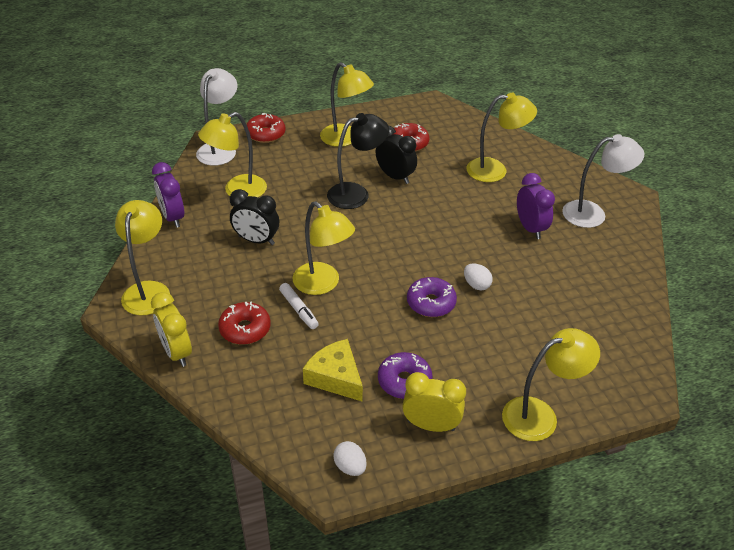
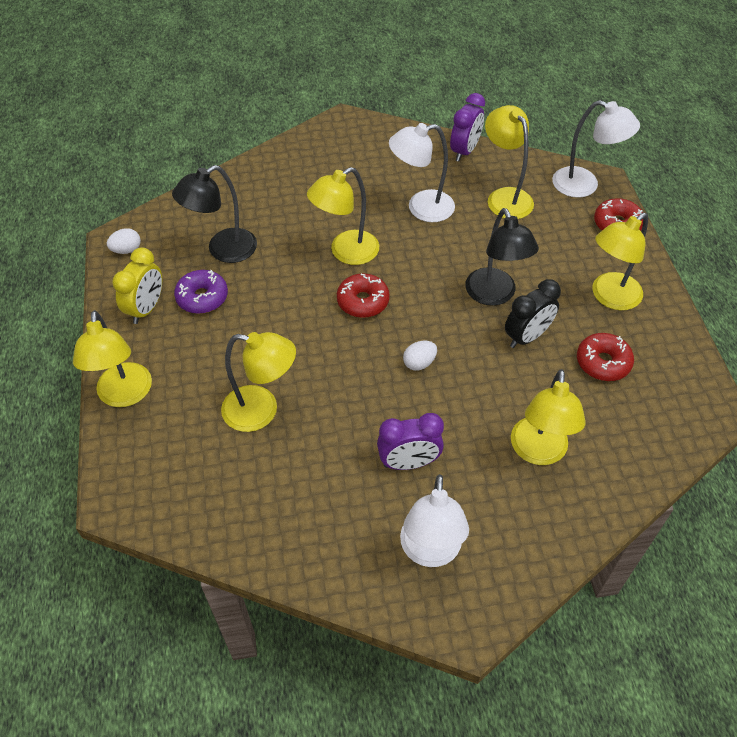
camera: 100 degrees right, 10 degrees up
yellow lamp [115,200,170,315] -> yellow lamp moved to [221,332,296,432]
yellow clock [151,292,192,367] -> none
purple clock [152,162,184,228] -> purple clock turned 135 degrees clockwise [450,93,485,161]
red donut [218,301,271,345] -> red donut moved to [337,273,390,318]
black clock [230,189,279,245] -> white lamp [389,123,455,222]
white marker [279,283,319,329] -> none
yellow cheese [303,339,363,401] -> black lamp [172,165,257,263]
purple donut [407,277,457,317] -> none
white egg [464,263,493,291] -> white egg moved to [403,341,437,371]

